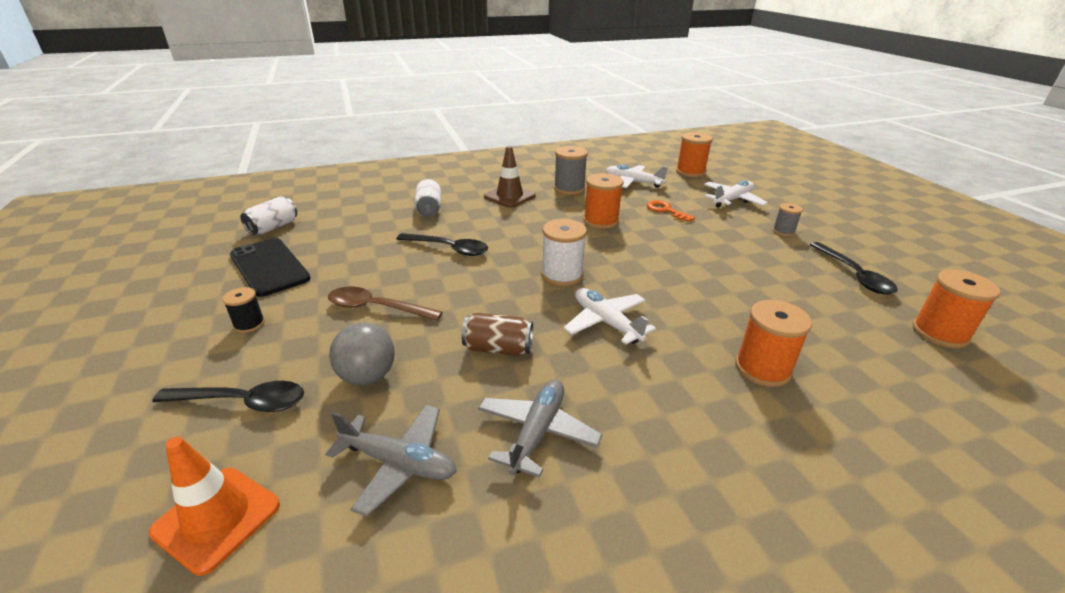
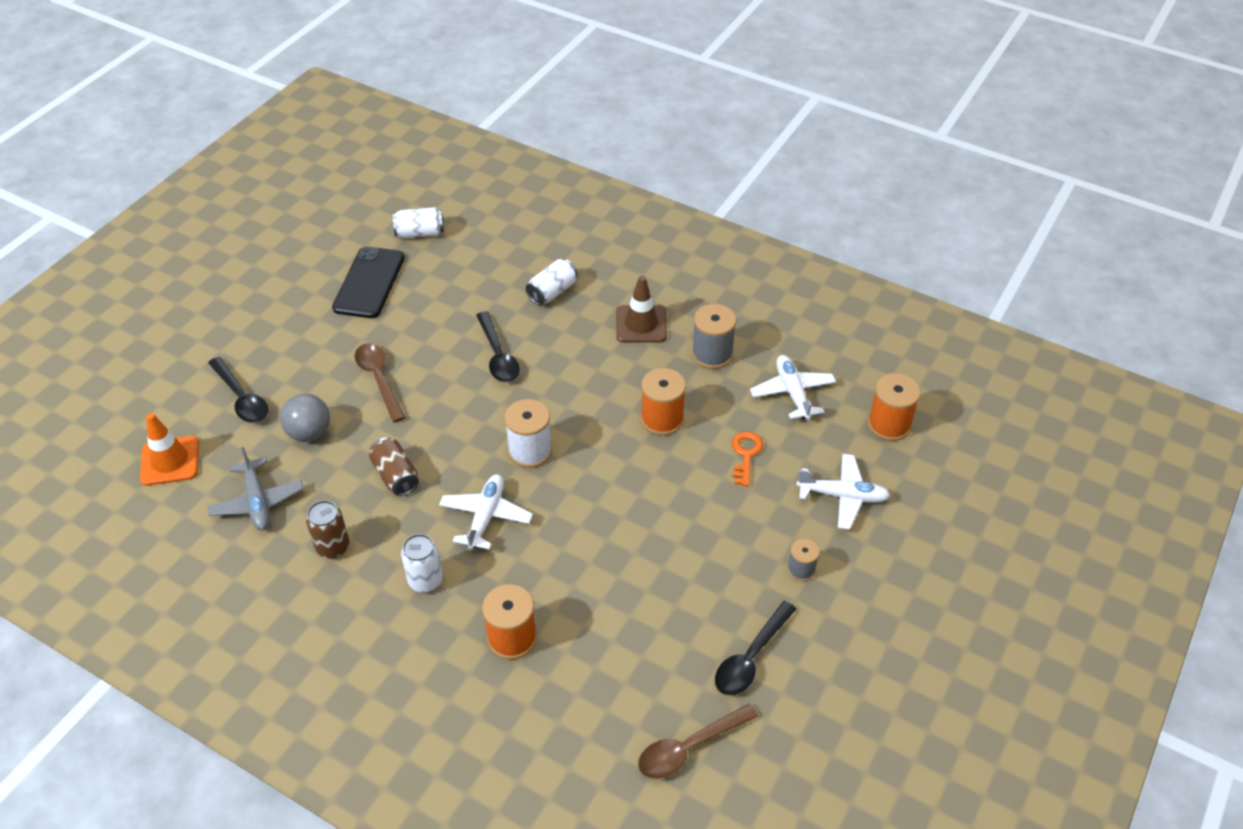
camera: 50 degrees right, 15 degrees up
black spool [222,287,265,333] -> none
grey plane [478,380,603,477] -> brown can [306,500,350,559]
orange spool [912,270,1001,348] -> brown spoon [638,704,758,779]
none -> white can [401,534,443,593]

